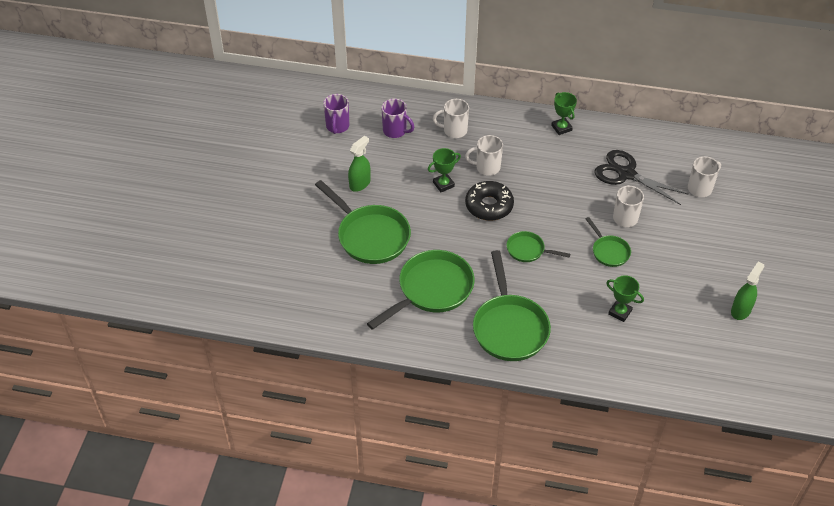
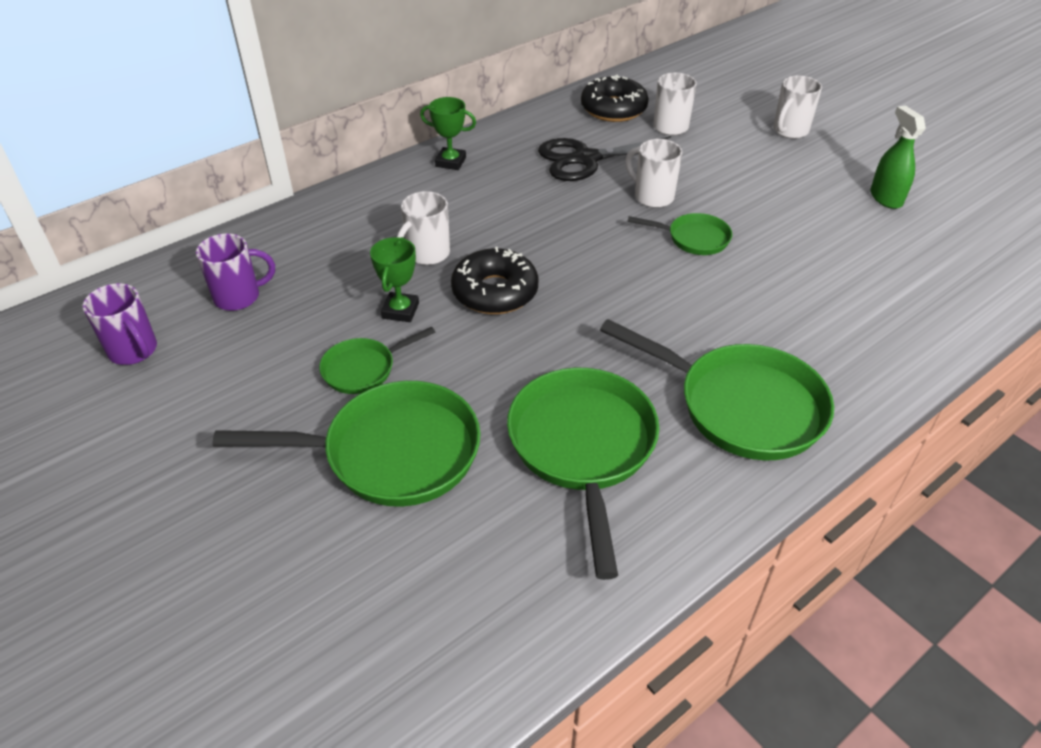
camera: 50 degrees left, 5 degrees down
green spray bottle [348,136,371,192] -> none
white mug [433,99,469,138] -> white mug moved to [773,76,822,139]
green pan [507,231,570,262] -> green pan moved to [319,327,435,394]
green trophy [606,275,644,322] -> none
none -> black donut [581,75,649,122]

